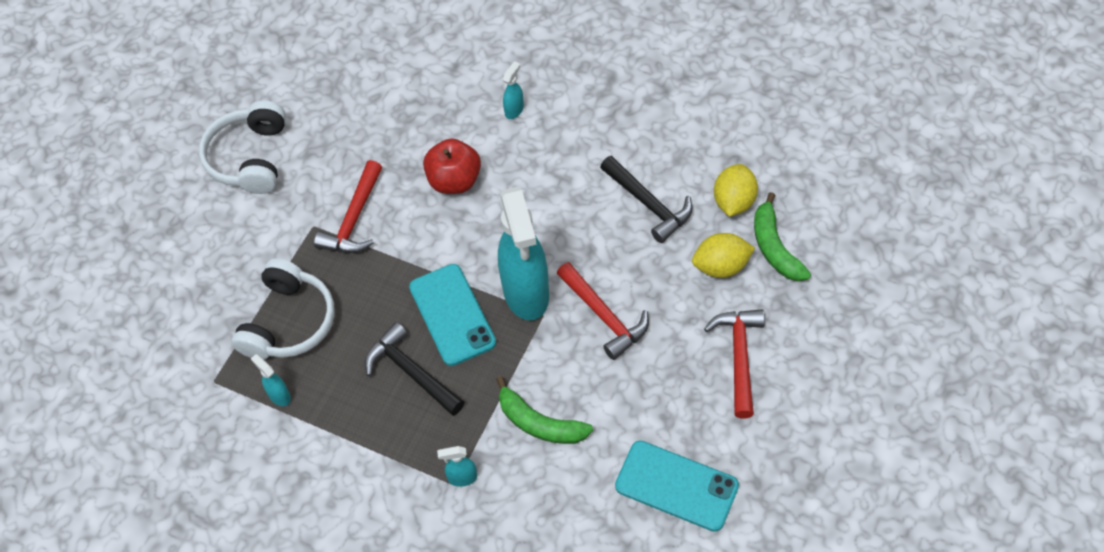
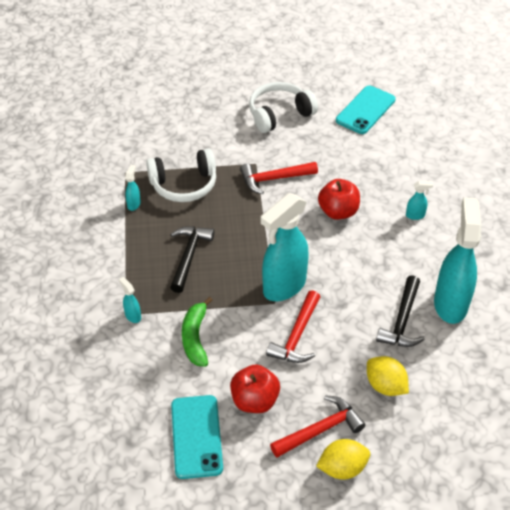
camera: 55 degrees right, 10 degrees down
turquoise phone [409,264,496,366] -> turquoise phone moved to [336,86,396,134]
yellow lemon [714,164,758,217] -> yellow lemon moved to [316,439,370,479]
green banana [754,192,811,281] -> none
none -> red apple [230,364,280,413]
none -> turquoise spray bottle [434,197,481,324]

